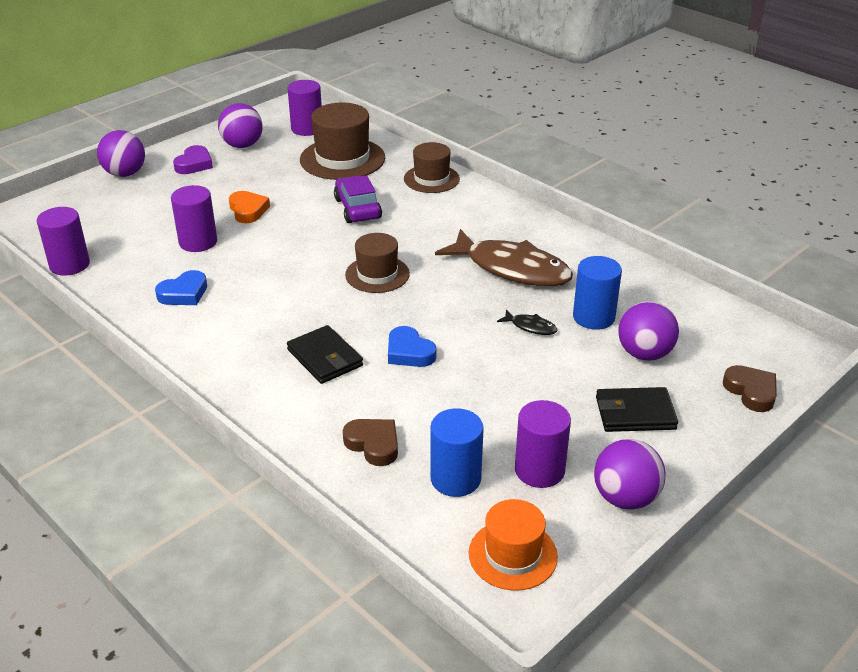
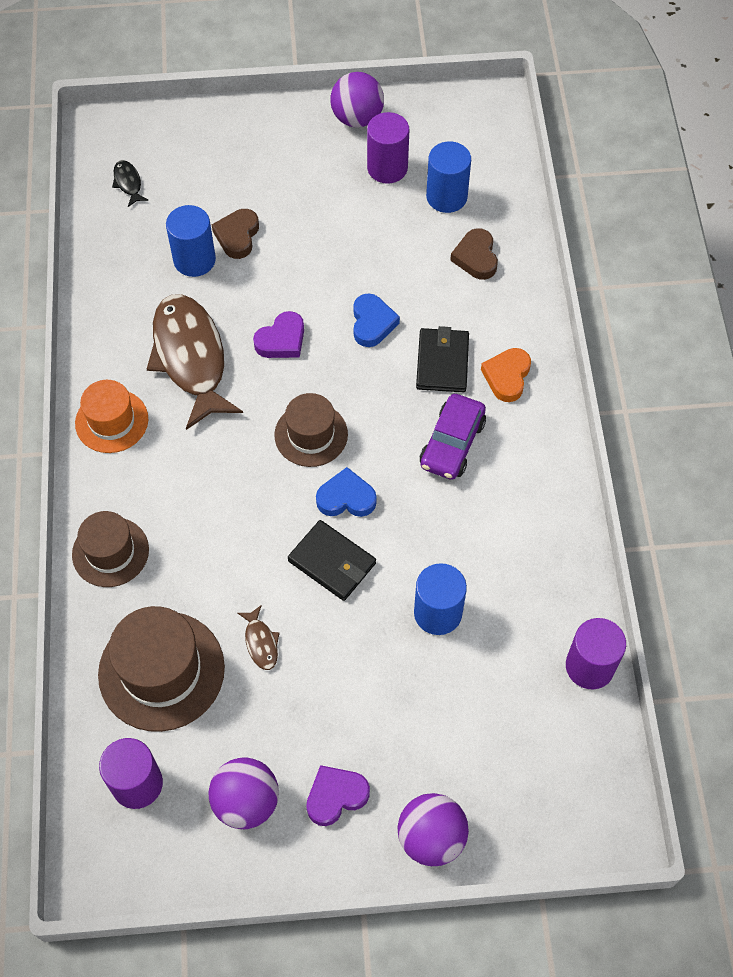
camera: 140 degrees left, 25 degrees up
blue heart [155,270,207,305] -> blue heart moved to [316,467,377,517]
purple cylinder [171,185,217,252] -> blue cylinder [414,563,467,635]
orange heart [229,191,270,223] -> orange heart moved to [481,348,531,402]
purple car [334,175,382,223] -> purple car moved to [420,394,486,480]
orange hat [469,499,558,591] -> orange hat moved to [75,380,148,453]
black fish [497,309,558,335] -> black fish moved to [112,160,149,207]
black wallet [596,387,678,432] -> black wallet moved to [288,520,376,601]
purple ball [618,301,679,361] -> none
brown heart [723,365,777,412] -> brown heart moved to [212,209,259,259]
none -> brown fish [238,605,280,670]
none -> purple heart [253,311,304,358]

